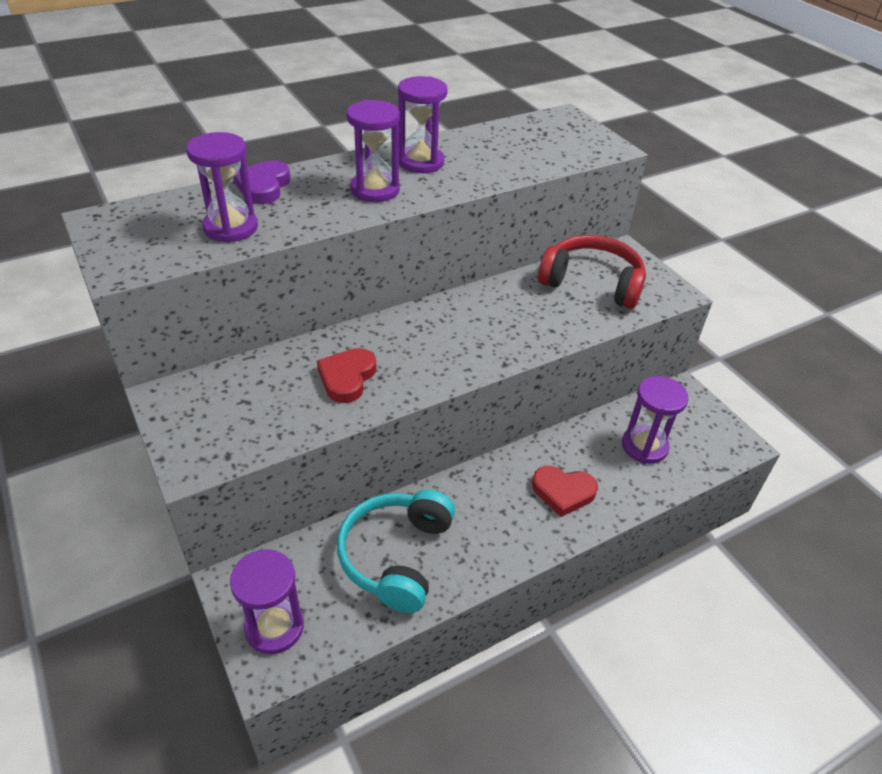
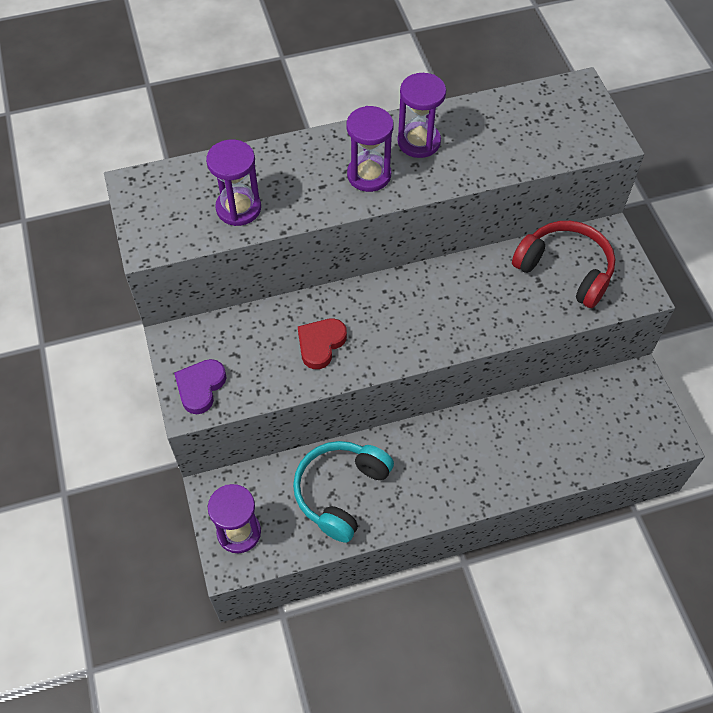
camera: 15 degrees right, 15 degrees up
purple heart [233,160,290,204] -> purple heart moved to [174,359,227,414]
red heart [532,466,598,517] -> none
purple hourglass [622,376,689,464] -> none

